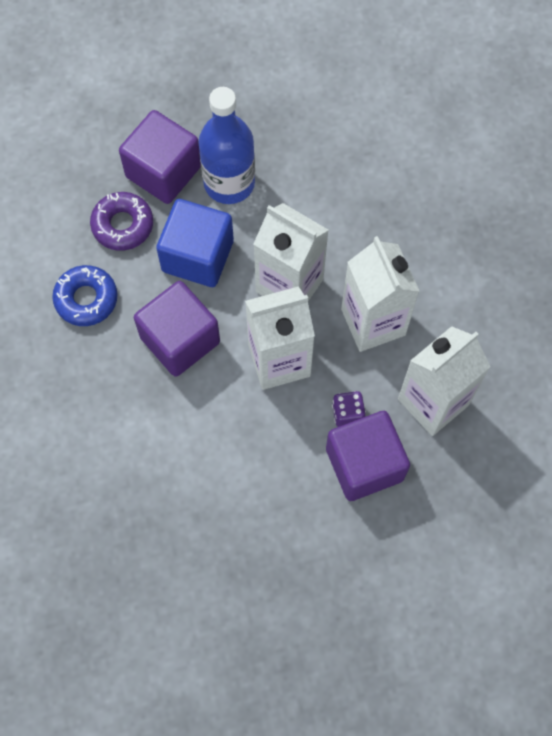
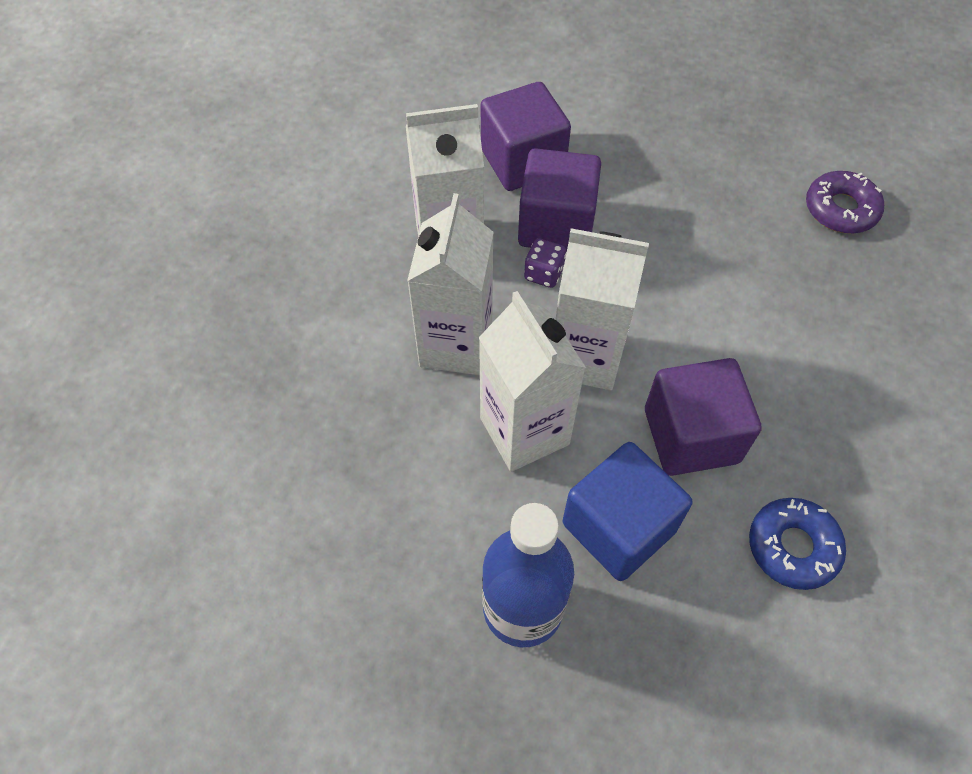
camera: 150 degrees left, 10 degrees down
purple donut [90,192,153,251] -> purple donut moved to [806,171,884,234]
purple cube [119,110,201,204] -> purple cube moved to [481,82,571,191]

